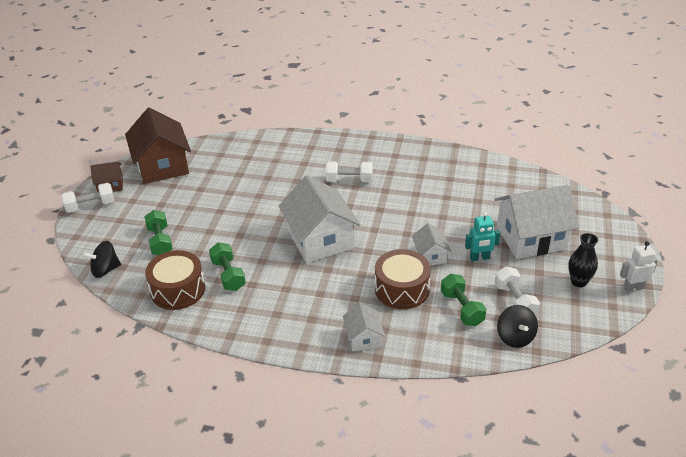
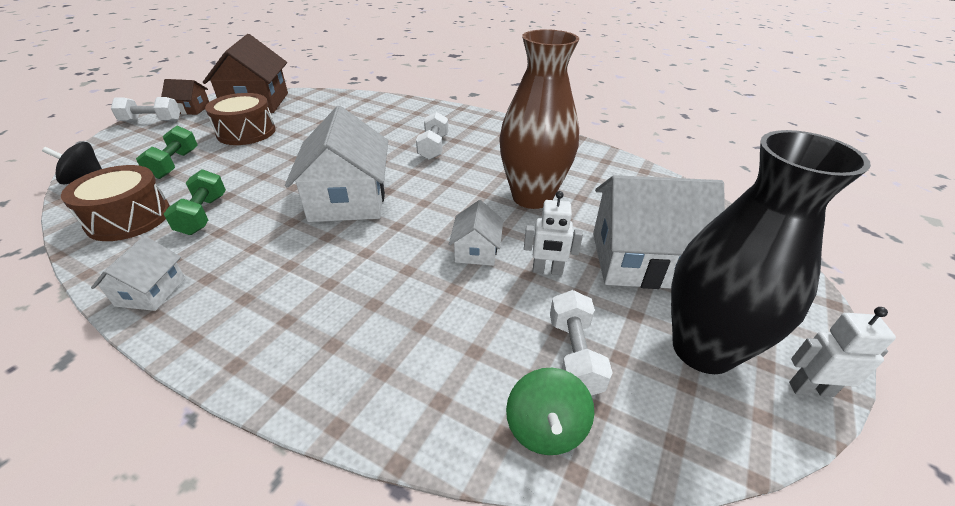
camera: 15 degrees right, 0 degrees up
white dumbbell [325,161,372,182] -> white dumbbell turned 75 degrees clockwise [416,112,448,160]
white house [343,302,385,351] -> white house moved to [91,236,185,311]
brown drum [375,249,431,309] -> brown drum moved to [205,93,276,145]
green dumbbell [441,274,486,326] -> none
turquoise robot [465,212,500,261] -> white robot [524,191,583,275]
black spinning top [497,305,538,348] -> green spinning top [506,368,594,455]
black vase [568,233,598,287] -> black vase [671,130,871,374], size x2.11
none -> brown vase [499,29,579,209]

